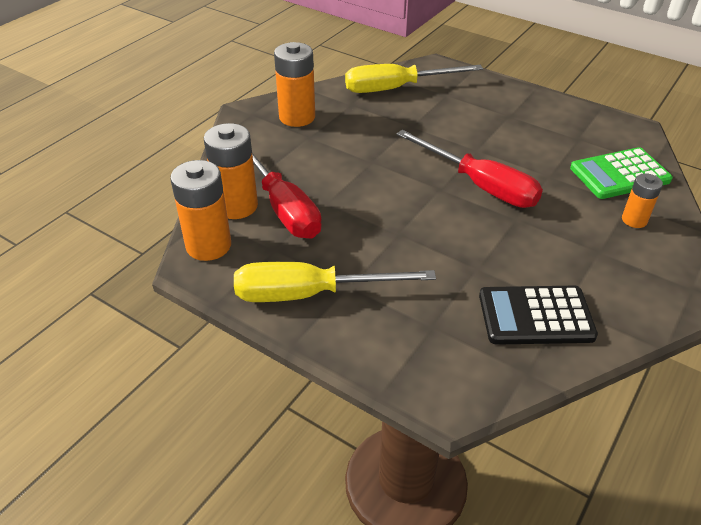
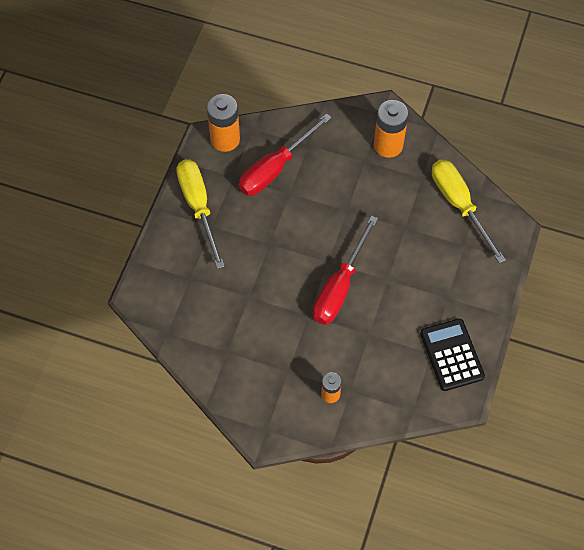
camera: 75 degrees right, 20 degrees up
orange battery [204,123,258,219] -> none
black calculator [479,286,598,345] -> black calculator moved to [420,319,485,391]
green calculator [570,147,673,199] -> none

